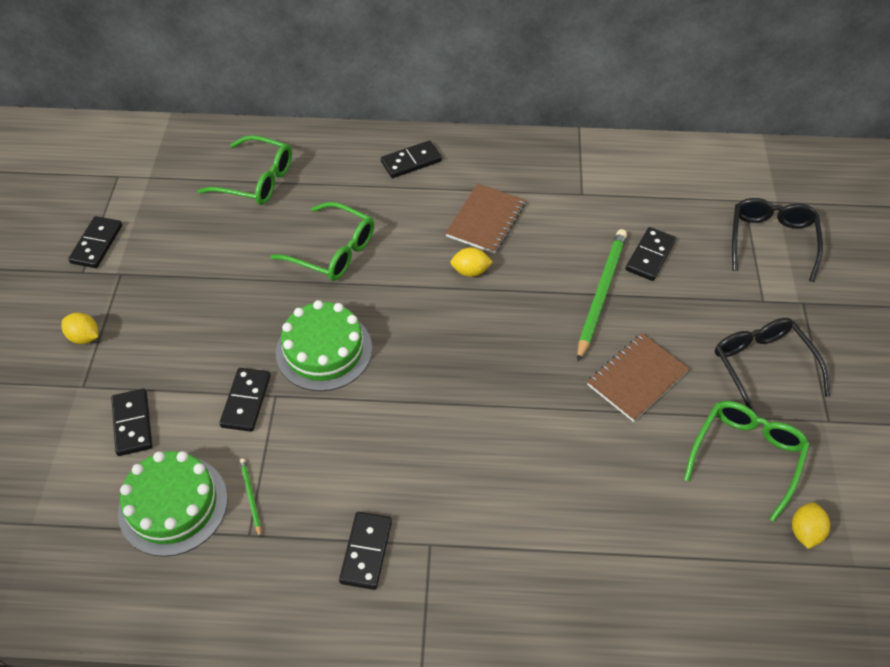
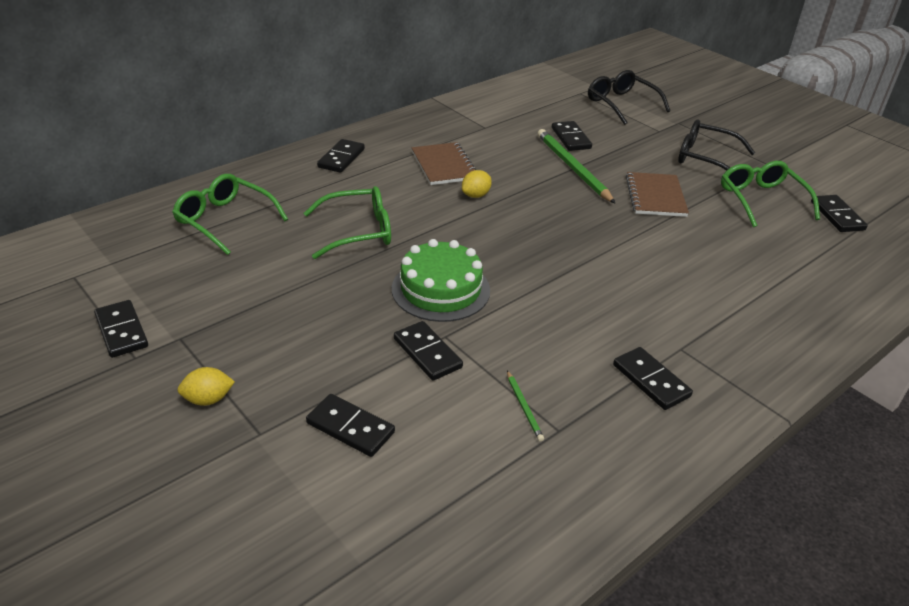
camera: 45 degrees left, 15 degrees down
green cake [118,451,228,557] -> none
green glasses [198,135,292,205] -> green glasses turned 120 degrees counterclockwise [172,174,288,255]
green pencil [240,458,261,538] -> green pencil turned 135 degrees counterclockwise [507,371,544,442]
yellow lemon [792,502,830,549] -> black domino [811,195,868,232]

